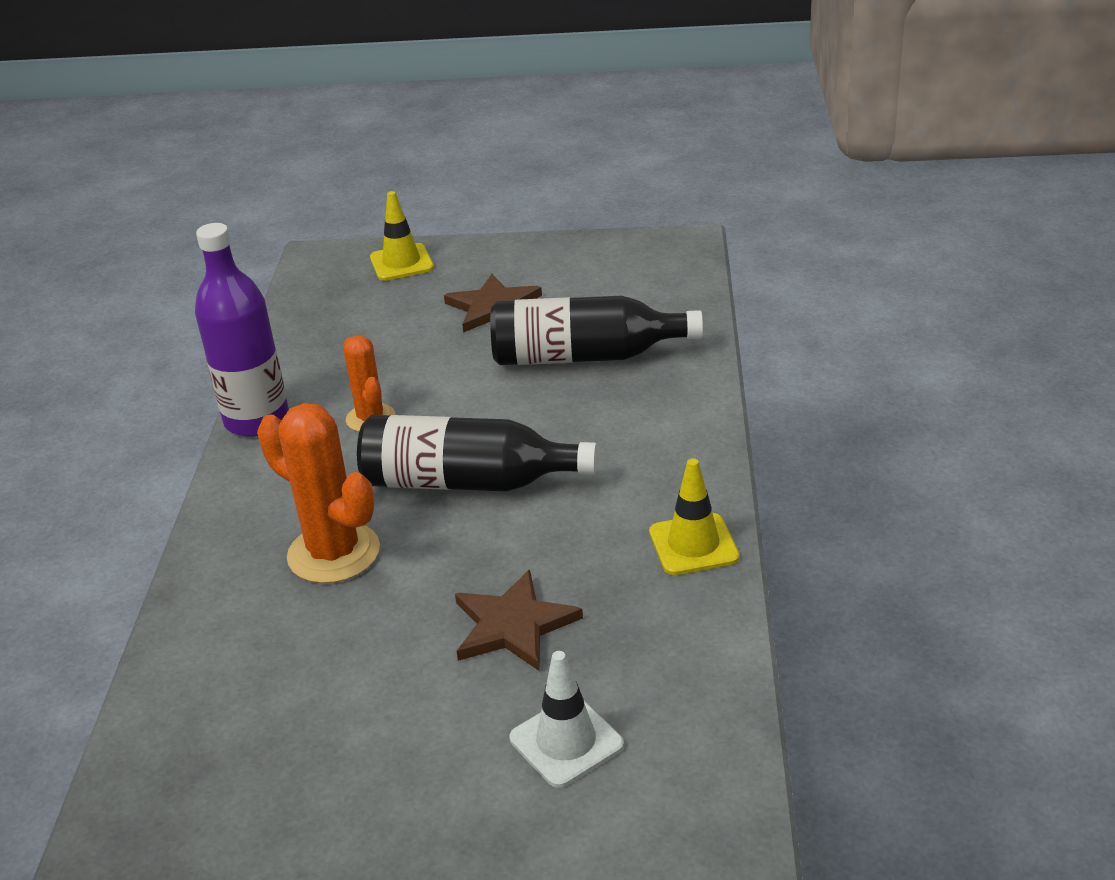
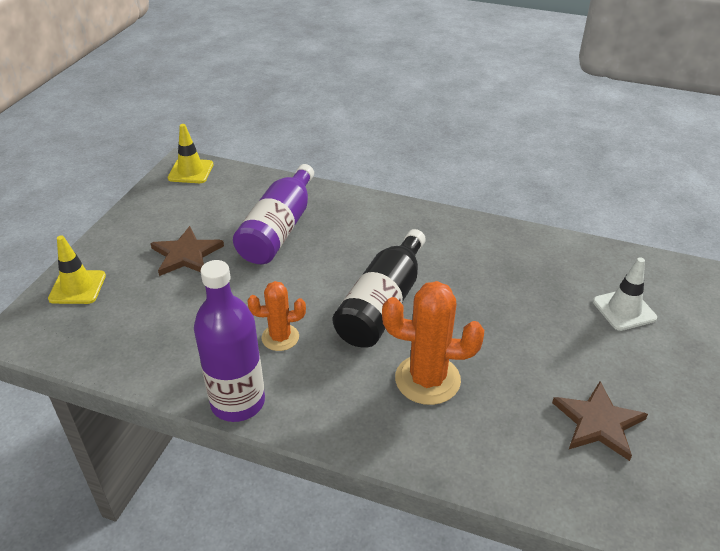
camera: 75 degrees left, 5 degrees up
orange cactus [257,403,380,584] -> orange cactus turned 45 degrees clockwise [382,281,484,405]
brown star [455,569,583,671] -> brown star moved to [552,381,648,461]
black bottle [490,296,703,365] -> purple bottle [233,164,314,264]
yellow traffic cone [649,458,739,575] -> yellow traffic cone moved to [168,124,213,183]

